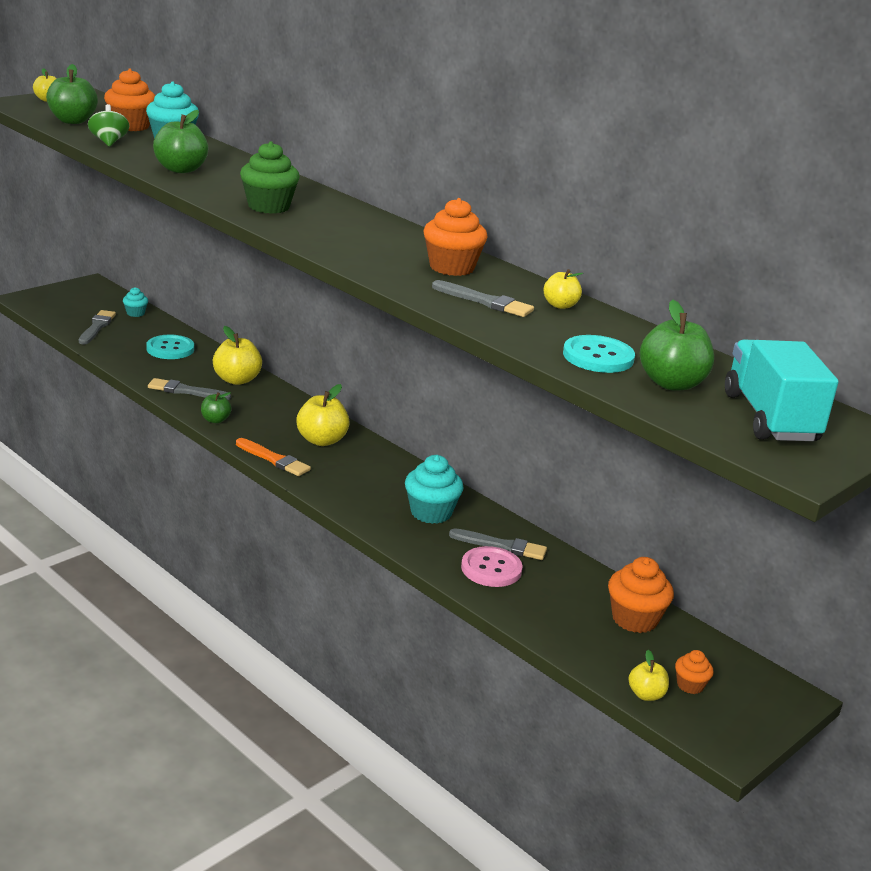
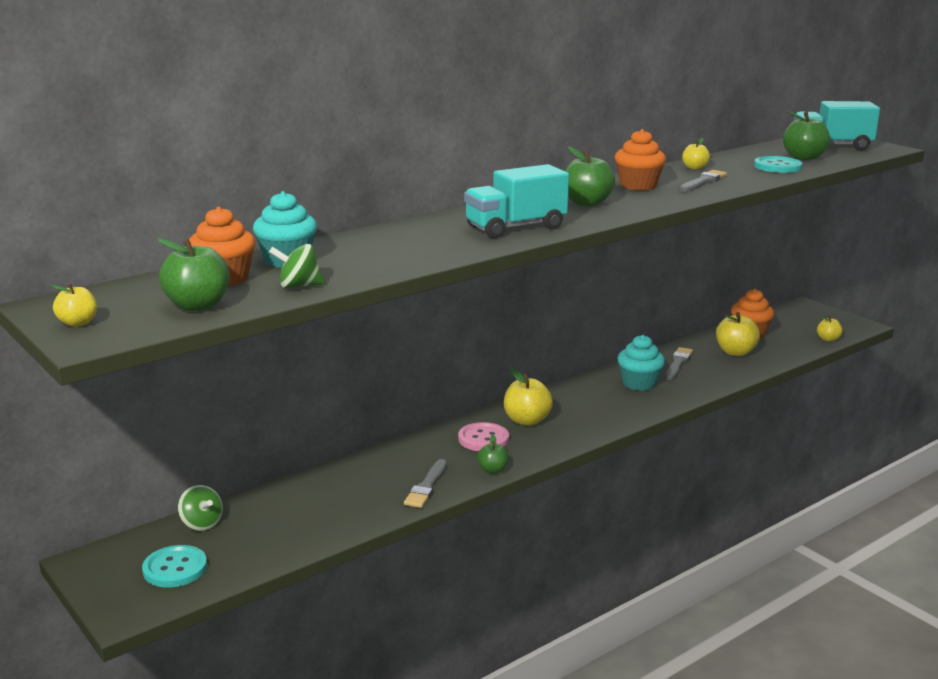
camera: 80 degrees left, 5 degrees down
grey brush [79,310,116,345] -> none
turquoise cupcake [123,287,148,317] -> green spinning top [178,485,223,531]
turquoise button [146,335,194,359] -> turquoise button moved to [142,545,207,587]
green apple [153,110,208,173] -> green apple moved to [565,146,615,206]
yellow apple [213,326,262,385] -> yellow apple moved to [716,312,760,356]
orange brush [236,438,311,476] -> none
green cupcake [240,141,300,214] -> turquoise truck [464,164,569,238]
pink button [461,546,523,587] -> pink button moved to [458,422,509,451]
orange cupcake [675,650,714,694] -> none

